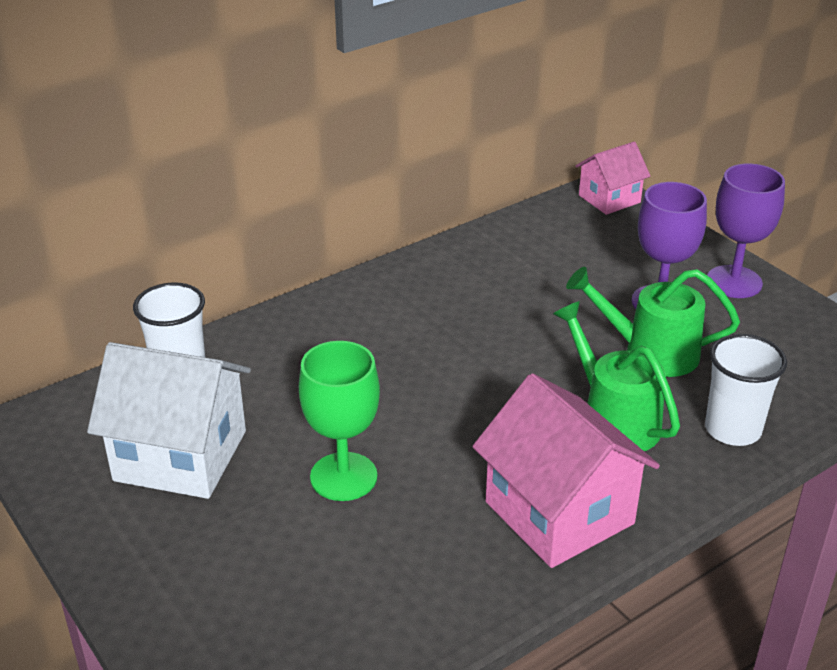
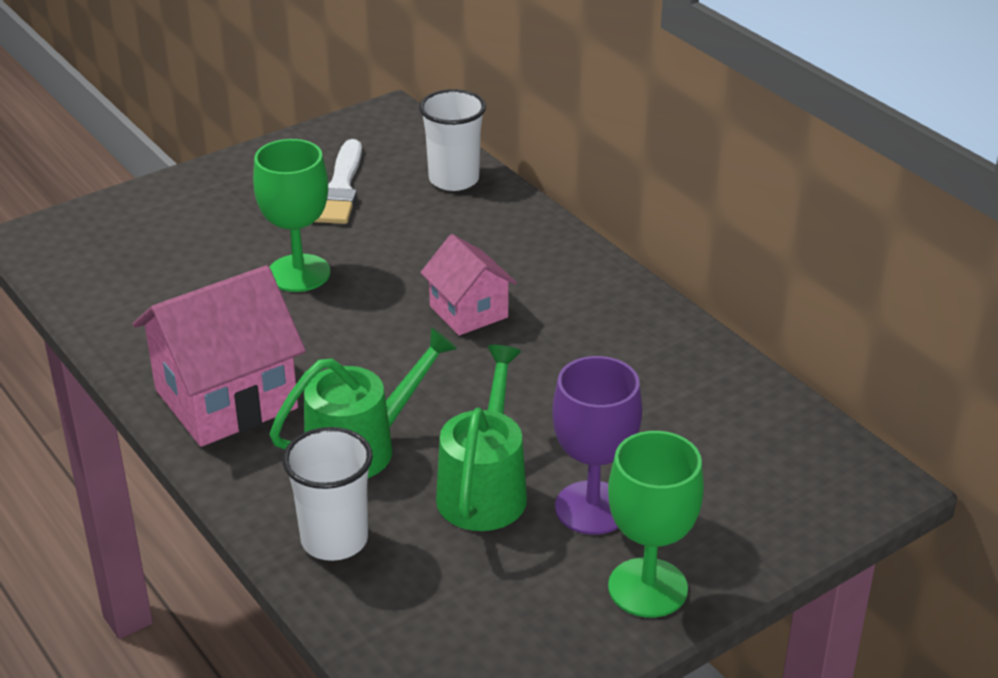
camera: 90 degrees right, 0 degrees up
white house [87,342,251,499] -> white brush [315,139,362,224]
pink house [576,142,650,215] -> pink house moved to [420,234,517,335]
purple goblet [707,164,785,298] -> green goblet [608,431,704,618]

